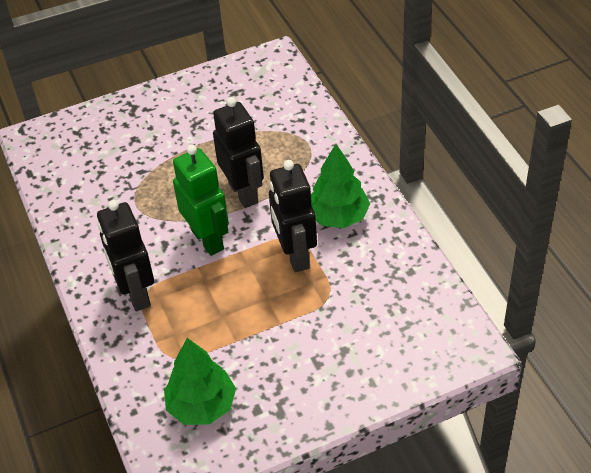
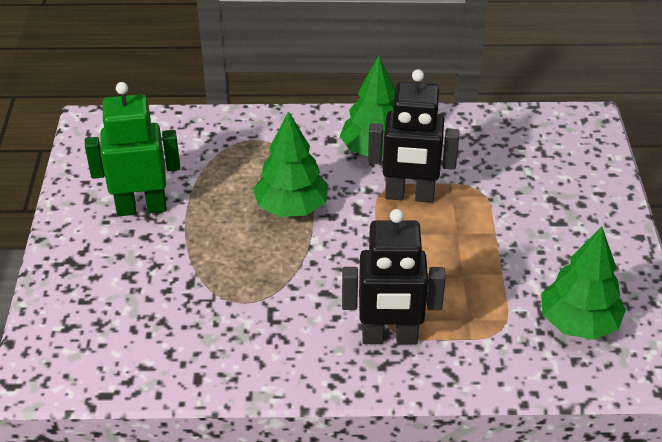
camera: 70 degrees left, 5 degrees down
green robot [173,145,229,256] -> green robot moved to [85,82,180,216]
black robot [213,97,264,208] -> green tree [253,111,329,217]

